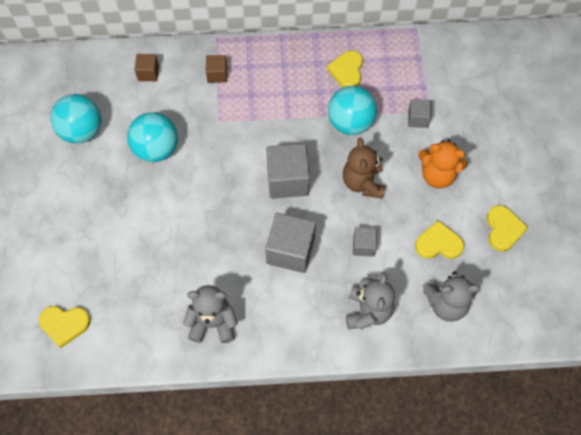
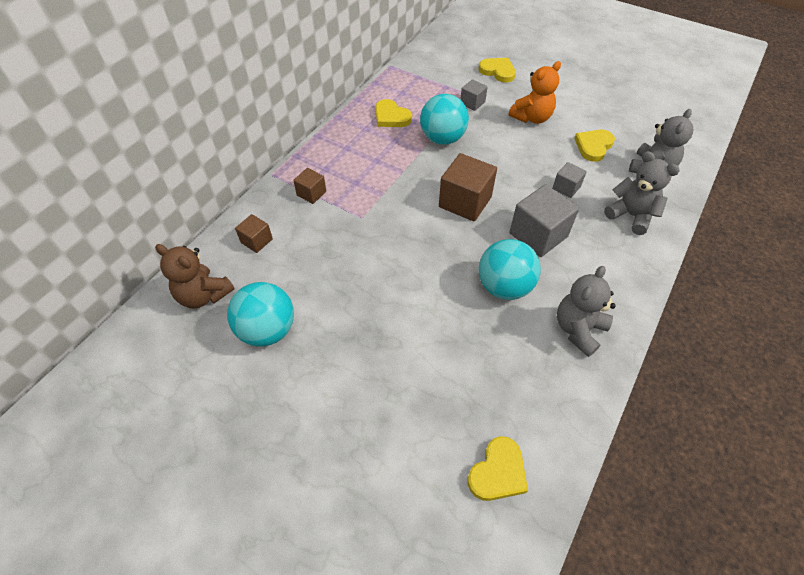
camera: 55 degrees left, 10 degrees down
turquoise ball [127,112,178,162] -> turquoise ball moved to [479,239,541,300]
grey cube [266,144,310,199] -> brown cube [439,153,497,221]
brown teddy bear [343,138,385,199] -> brown teddy bear moved to [155,244,235,309]
yellow heart [487,205,528,251] -> yellow heart moved to [479,58,516,82]

